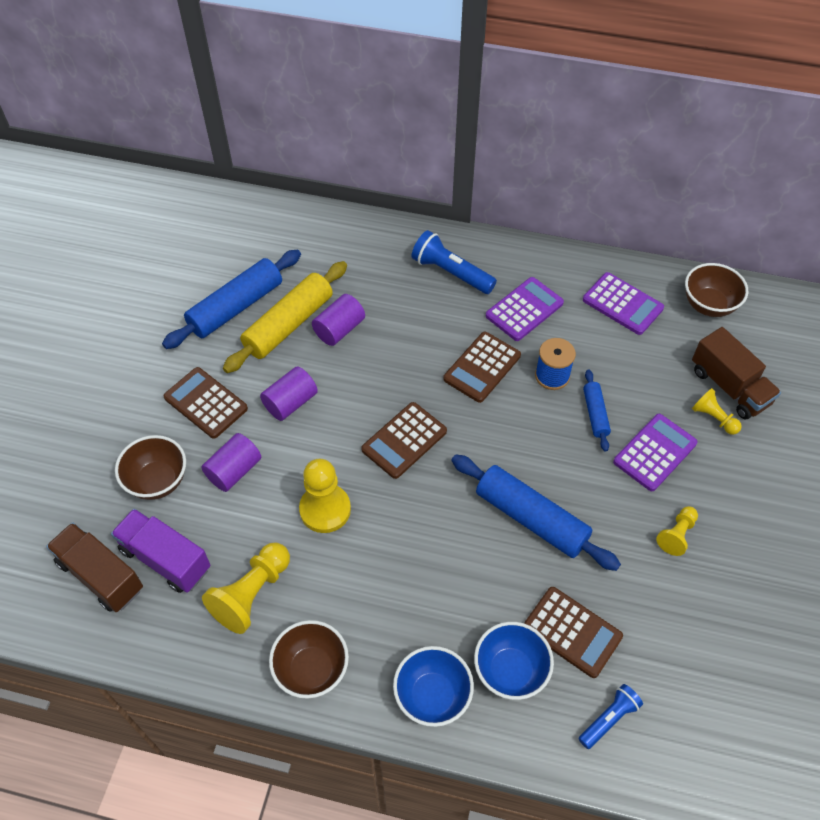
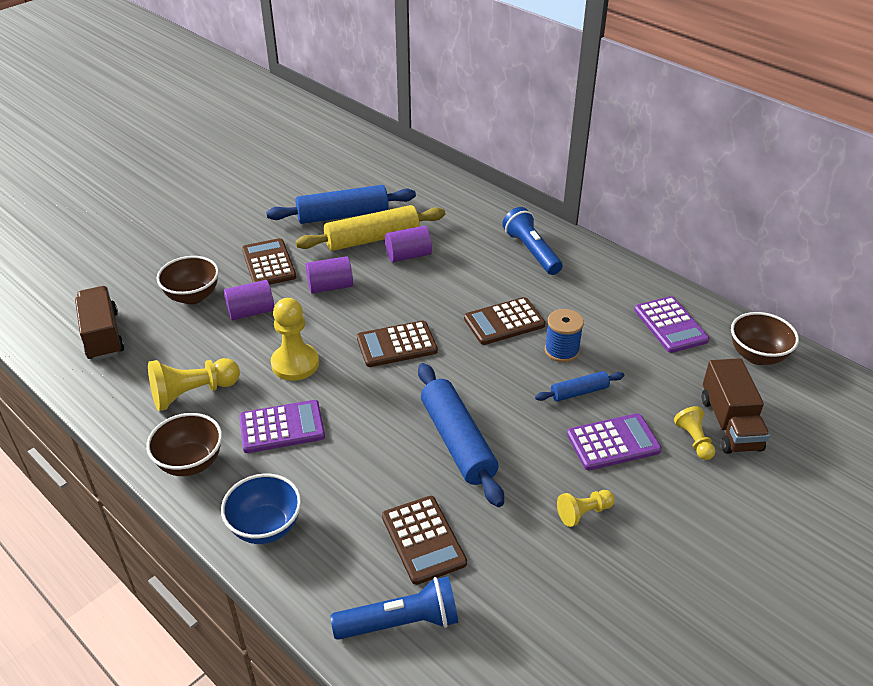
camera: 30 degrees right, 15 degrees down
purple truck [111,509,210,593] -> none
blue bowl [474,622,554,700] -> none
purple calculator [486,277,564,341] -> purple calculator moved to [239,400,325,453]
blue flashlight [578,684,643,749] -> blue flashlight [331,576,458,640], size x1.59
blue rolling pin [583,370,611,452] -> blue rolling pin turned 45 degrees clockwise [535,371,624,401]

